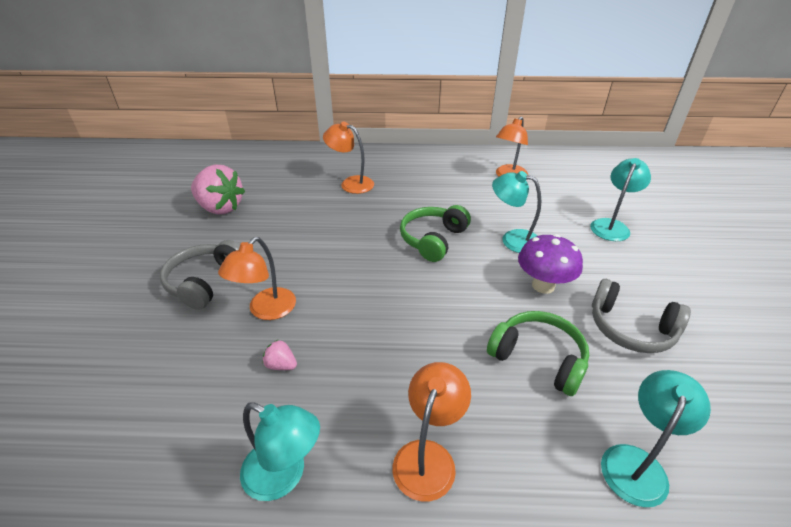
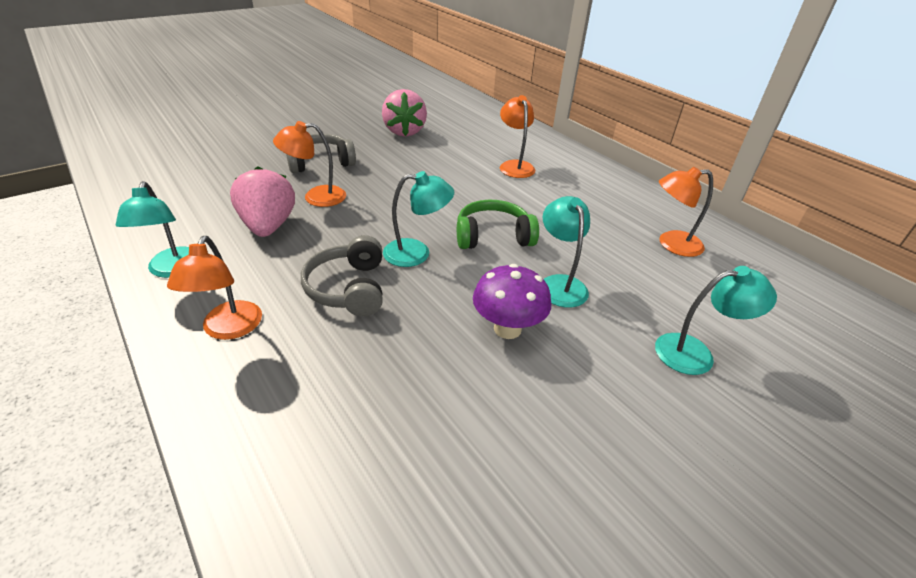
camera: 50 degrees right, 0 degrees up
pink strawberry [263,340,297,370] -> pink strawberry [230,166,295,237], size x2.38
orange lamp [393,362,471,502] -> orange lamp turned 105 degrees clockwise [167,236,262,340]
green headphones [487,311,589,396] -> none
grey headphones [592,279,691,353] -> grey headphones moved to [301,235,383,316]
turquoise lamp [601,370,711,507] -> turquoise lamp moved to [383,171,454,267]

